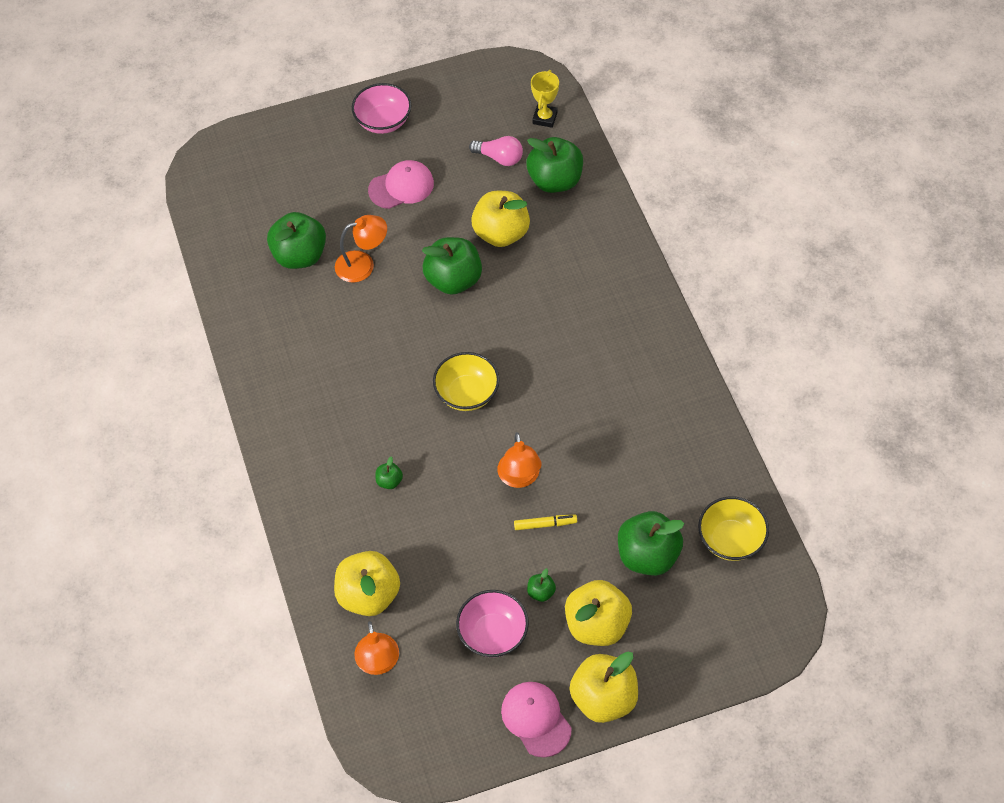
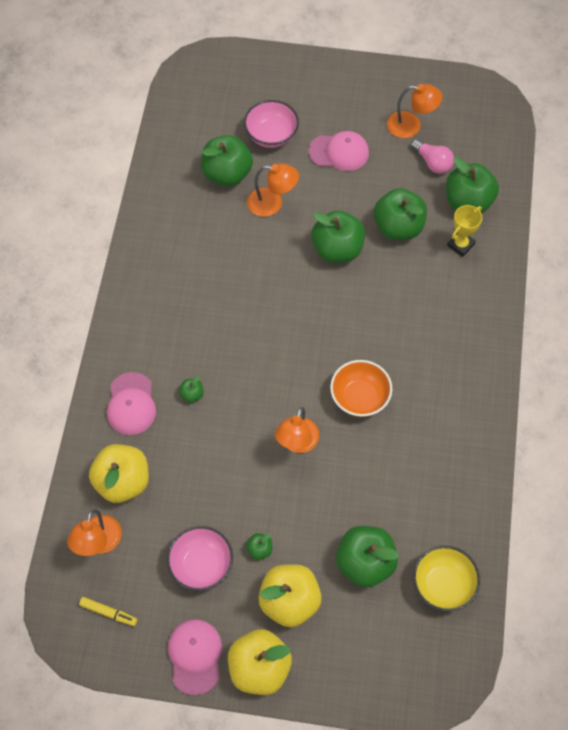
camera: 25 degrees right, 5 degrees up
pink bowl [352,83,411,134] -> pink bowl moved to [244,100,299,148]
yellow bowl [433,352,499,411] -> none
yellow apple [471,191,530,247] -> green apple [373,188,427,240]
yellow marker [514,515,577,530] -> yellow marker moved to [79,597,137,626]
yellow trophy [531,70,559,128] -> yellow trophy moved to [447,205,482,257]
none -> pink cap [107,372,156,435]
none -> orange bowl [330,360,392,417]
none -> orange lamp [387,84,443,138]

